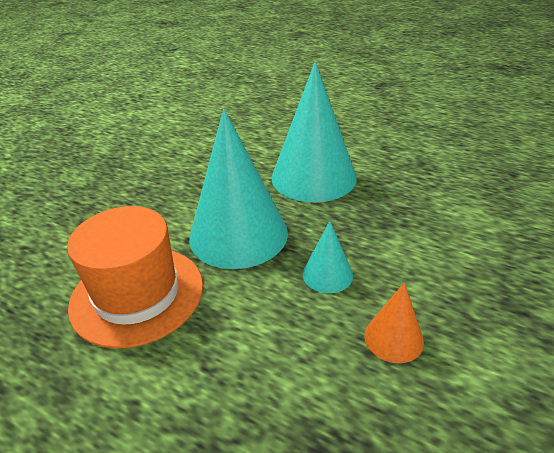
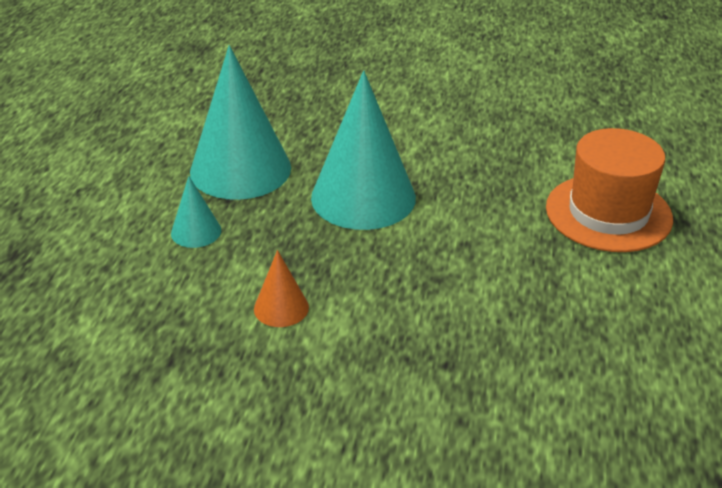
camera: 70 degrees right, 0 degrees up
orange hat [67,206,203,349] -> orange hat moved to [546,128,673,252]
orange cone [364,283,424,363] -> orange cone moved to [254,250,309,327]

